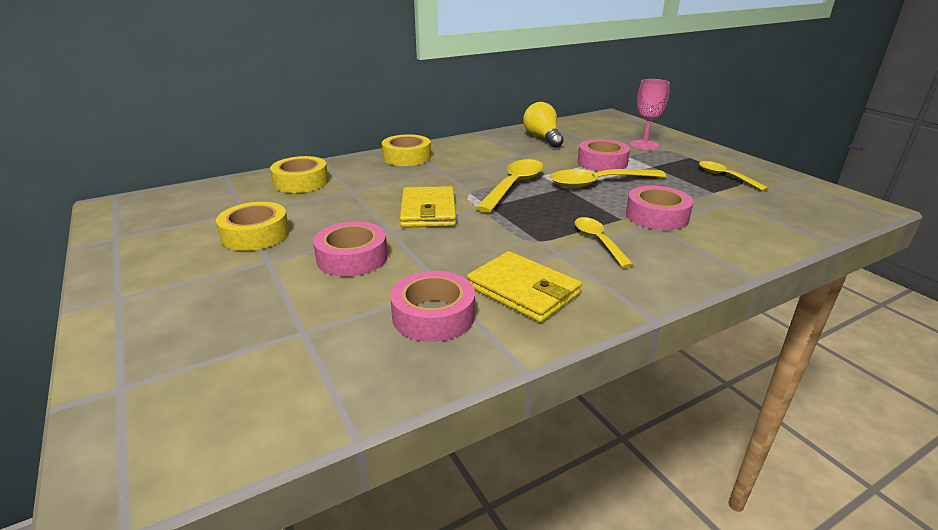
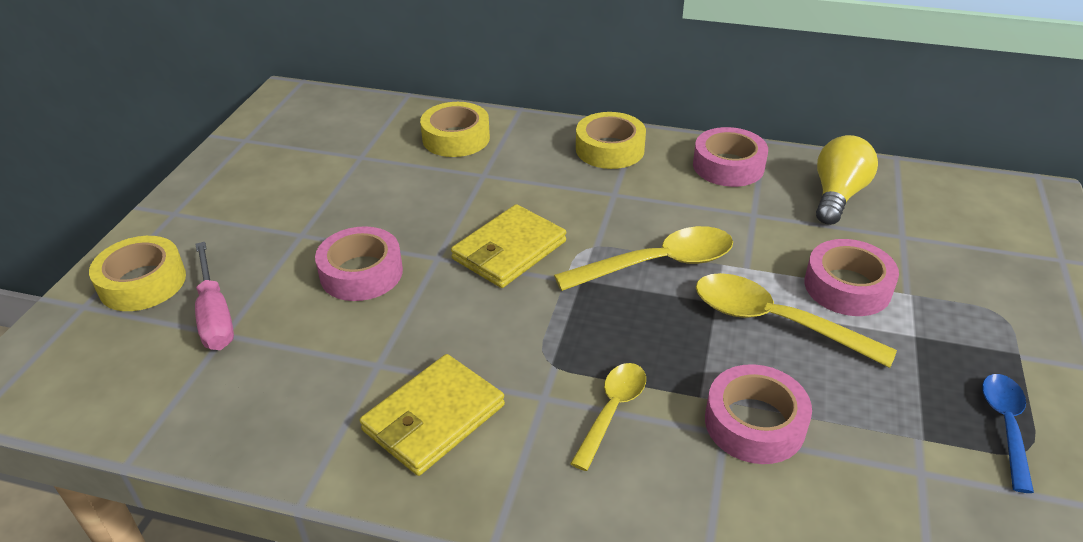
camera: 45 degrees right, 10 degrees up
yellow tape [216,202,289,251] -> yellow tape moved to [89,236,186,311]
pink tape [390,271,475,342] -> pink tape moved to [693,127,768,187]
yellow wallet [467,251,582,323] -> yellow wallet turned 45 degrees clockwise [359,354,505,476]
pink goblet [630,79,670,150] -> none
yellow spoon [699,161,769,191] -> blue spoon [982,374,1034,493]
none -> pink screwdriver [195,242,234,350]

